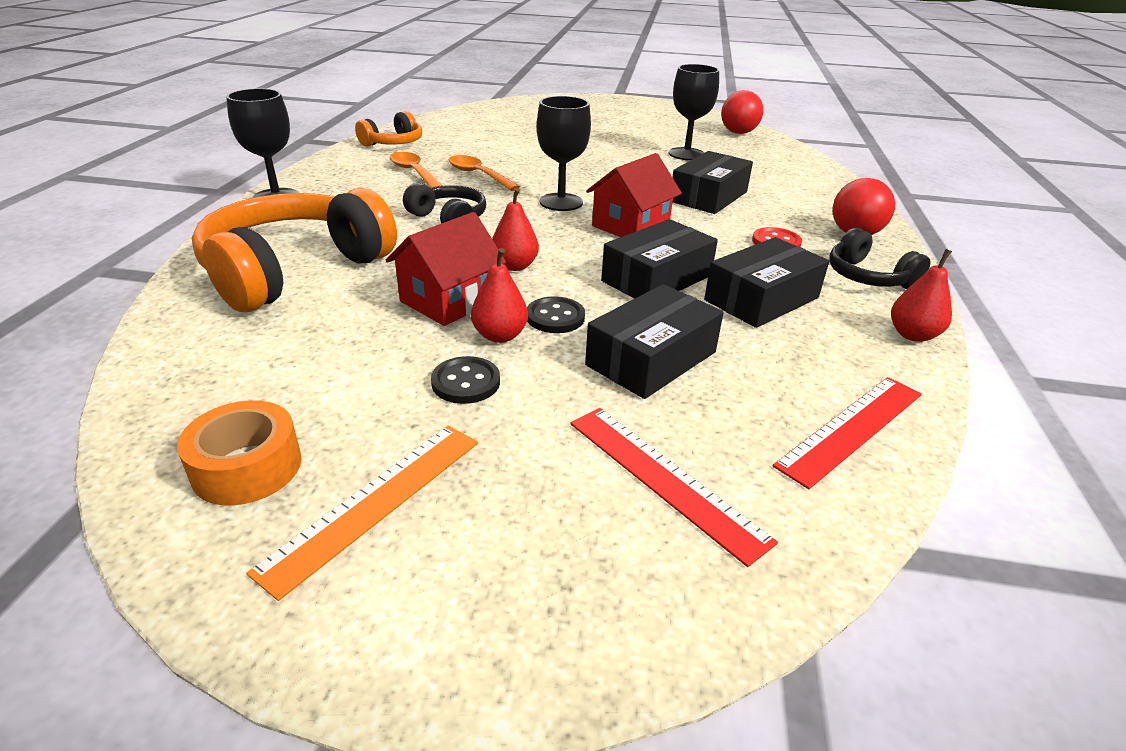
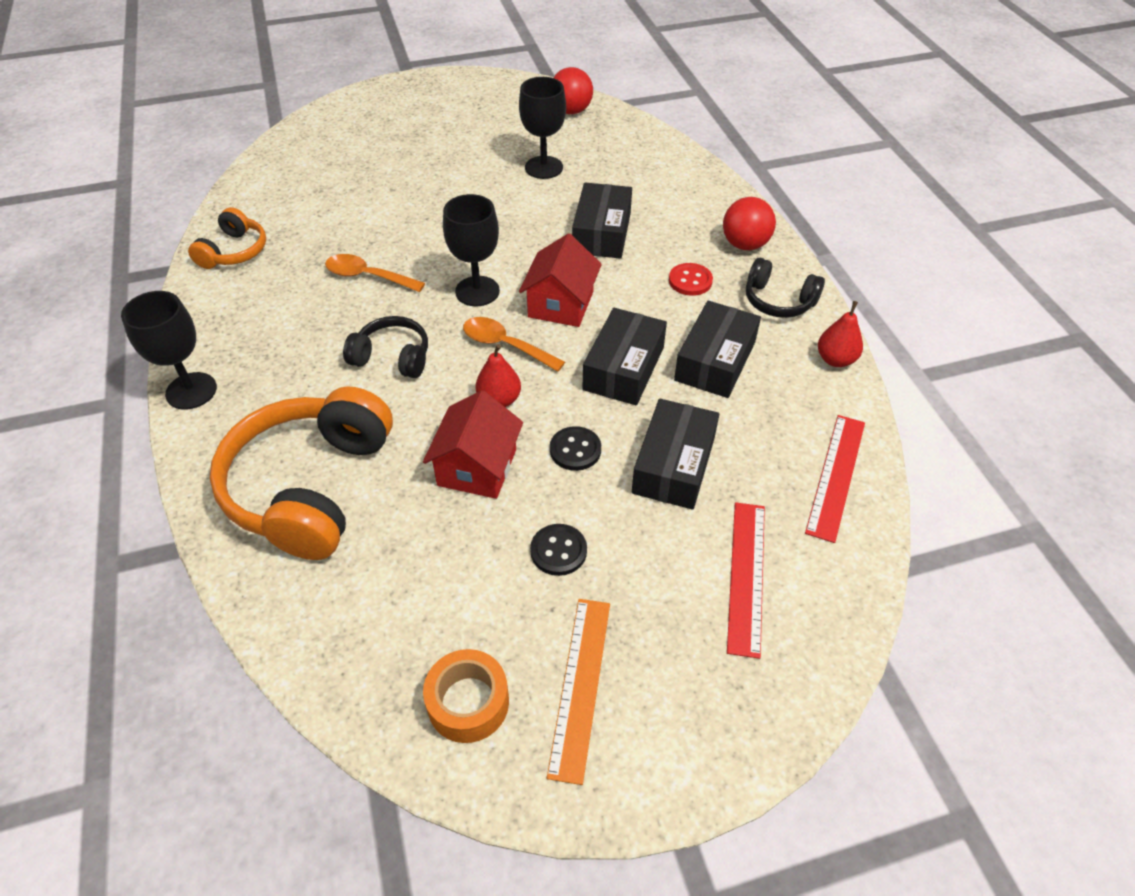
camera: 25 degrees left, 15 degrees up
orange spoon [390,152,443,188] -> orange spoon moved to [463,317,565,372]
red pear [471,248,528,343] -> none
red ruler [571,408,778,567] -> red ruler turned 75 degrees clockwise [727,502,765,659]

